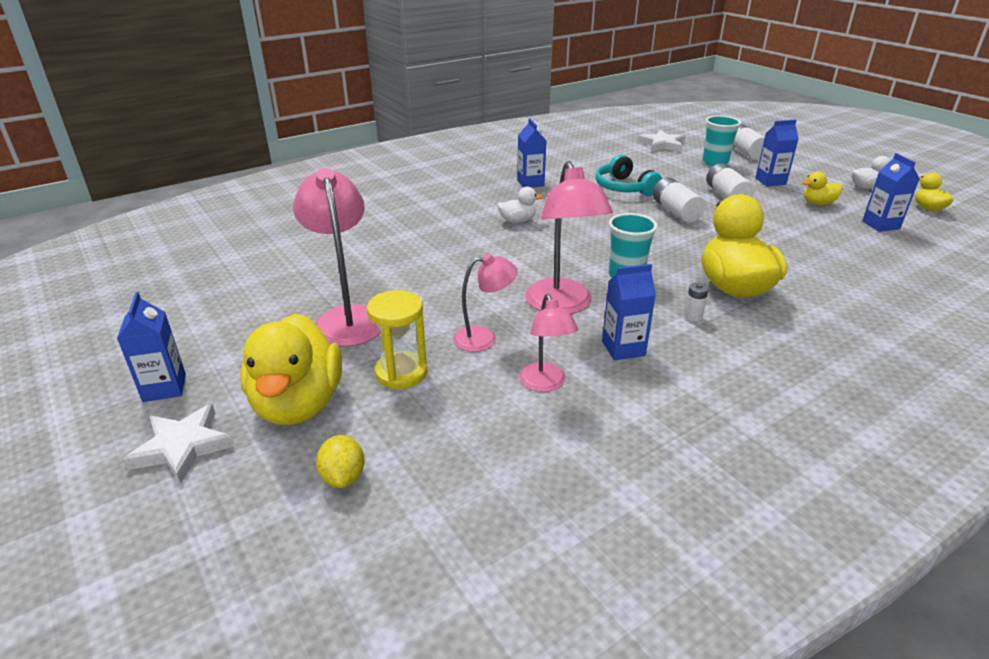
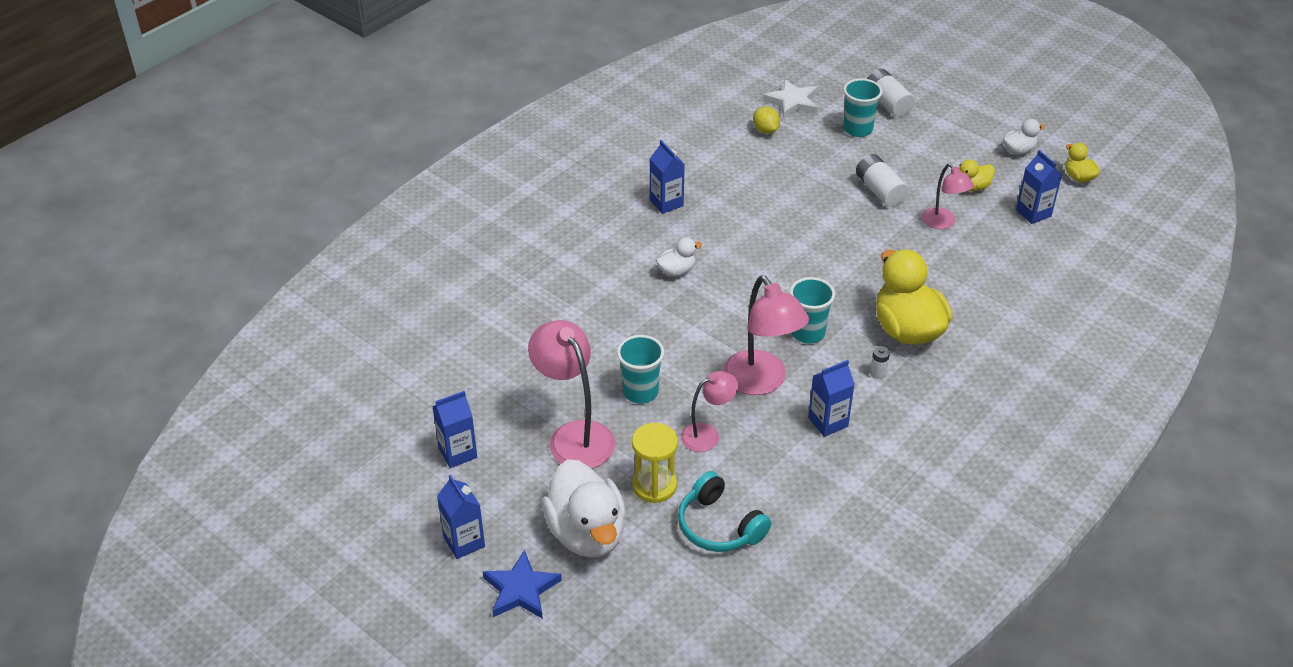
camera: 15 degrees left, 10 degrees up
white star [123,404,235,484] -> blue star [483,550,562,619]
yellow duck [240,313,342,425] -> white duck [542,459,626,558]
yellow lemon [316,435,365,488] -> yellow lemon moved to [753,106,780,134]
pink lamp [519,294,578,392] -> pink lamp moved to [922,163,974,229]
turquoise headphones [595,155,662,196] -> turquoise headphones moved to [678,471,771,552]
white battery [653,177,706,223] -> none
blue carton [755,120,799,187] -> blue carton moved to [432,391,477,468]
none -> turquoise cup [617,335,664,404]

